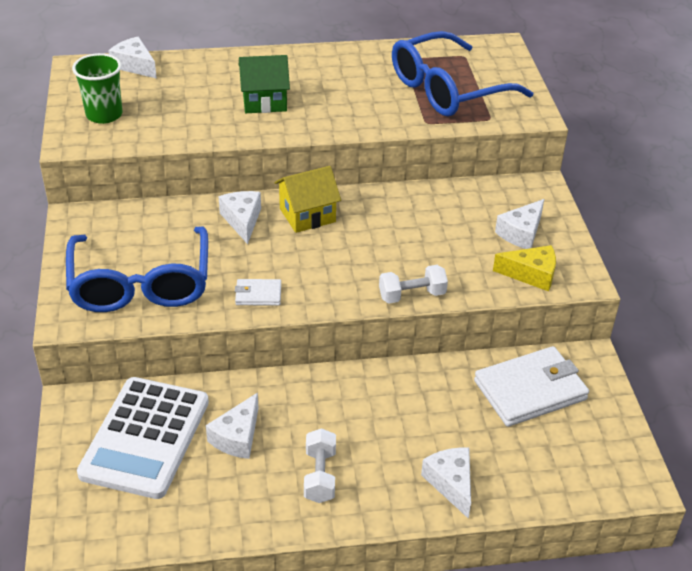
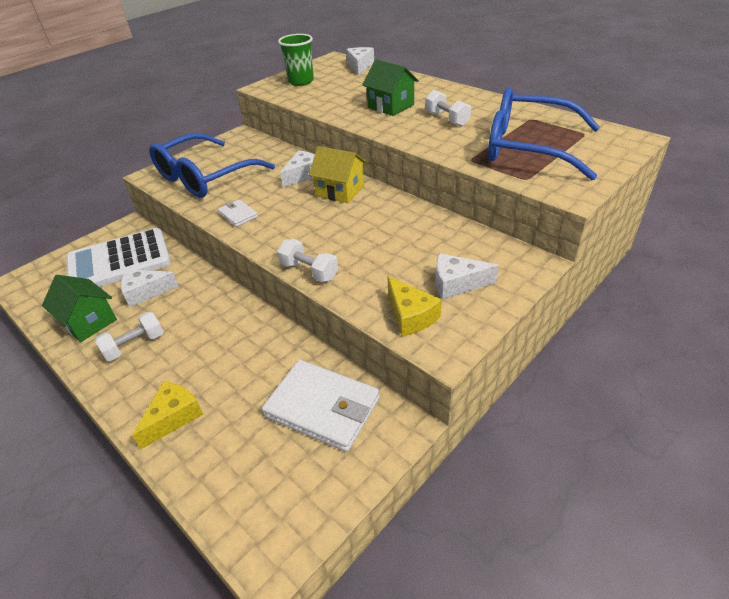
camera: 55 degrees right, 0 degrees up
white cheese [421,448,471,519] -> yellow cheese [132,381,203,449]
none -> green house [42,275,117,342]
none -> white dumbbell [425,90,471,127]

